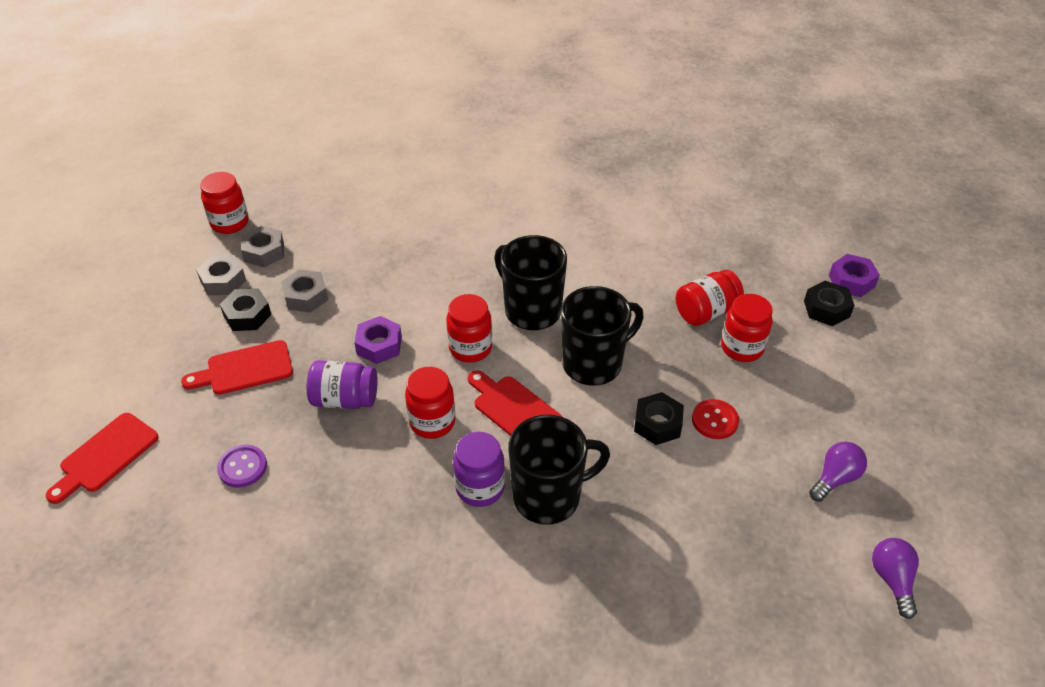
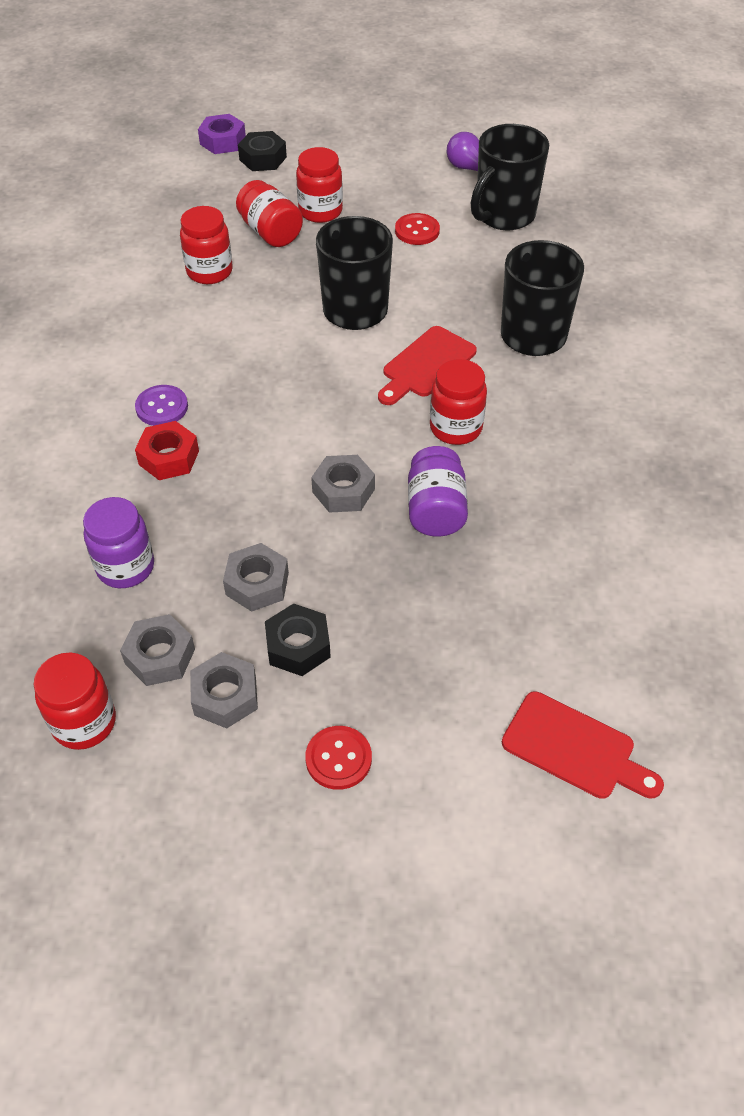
camera: 95 degrees left, 5 degrees up
red cutting board [181,340,293,395] -> none
purple button [217,445,267,488] -> purple button moved to [135,385,188,426]
purple nut [354,316,402,364] -> grey nut [311,455,375,513]
red jar [446,294,492,363] -> red jar moved to [180,206,232,284]
purple jar [453,432,505,507] -> purple jar moved to [83,497,154,588]
black mug [494,235,567,330] -> black mug moved to [471,124,549,230]
black nut [634,392,684,445] -> none
purple light bulb [872,538,919,619] -> none
none -> red nut [135,421,199,480]
none -> red button [305,726,372,790]

